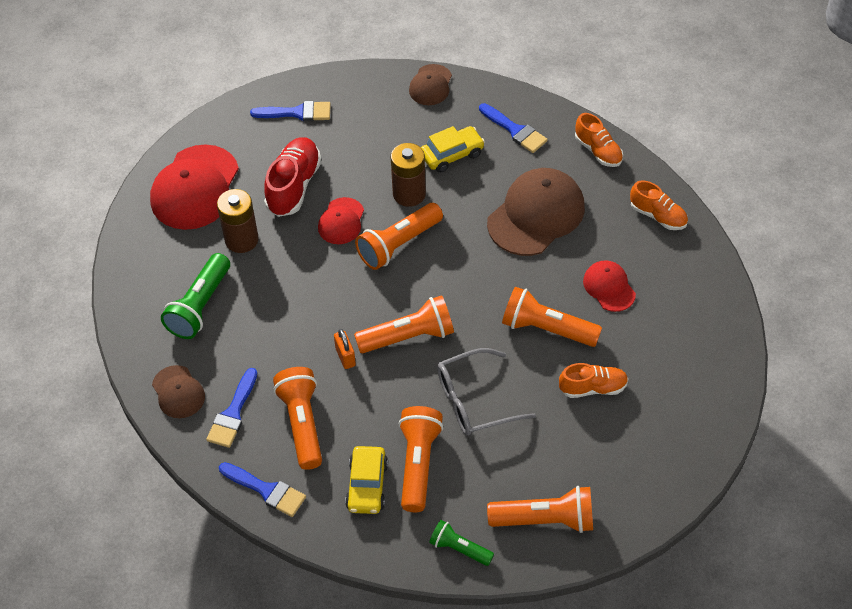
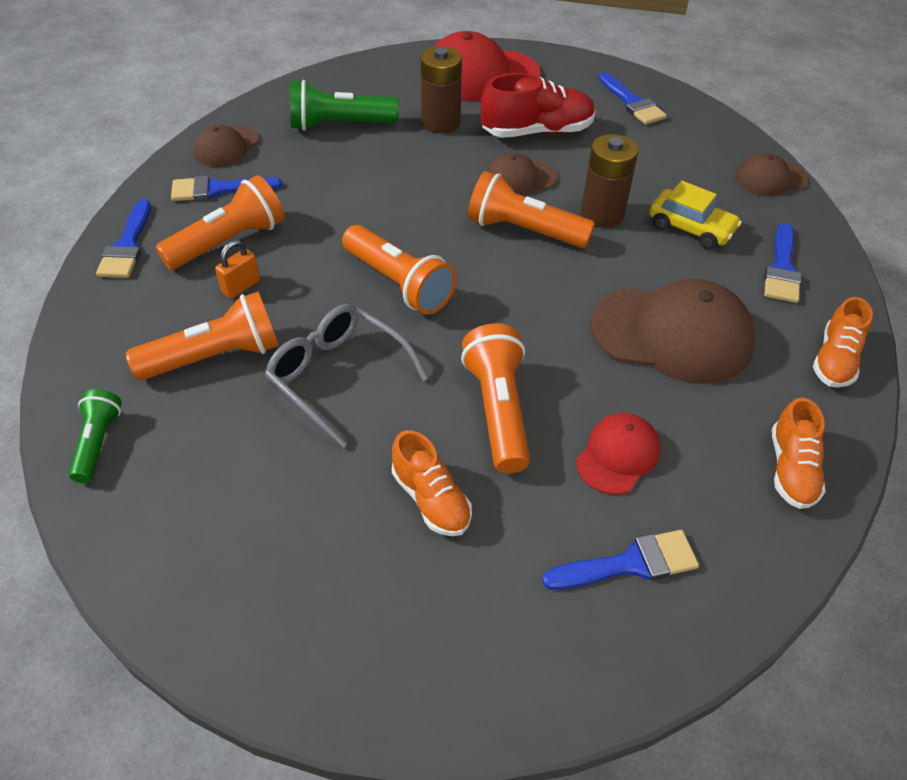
camera: 60 degrees right, 5 degrees down
red cap [318,197,364,244] -> brown cap [487,153,557,195]
orange padlock [334,329,356,369] -> orange padlock moved to [215,240,260,299]
yellow car [345,446,388,514] -> none
orange flashlight [487,486,593,533] -> none
none -> blue brush [542,530,699,590]

